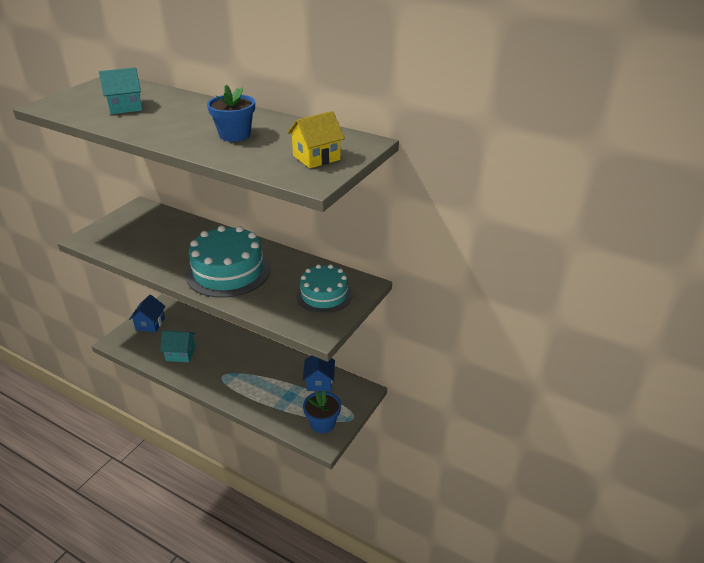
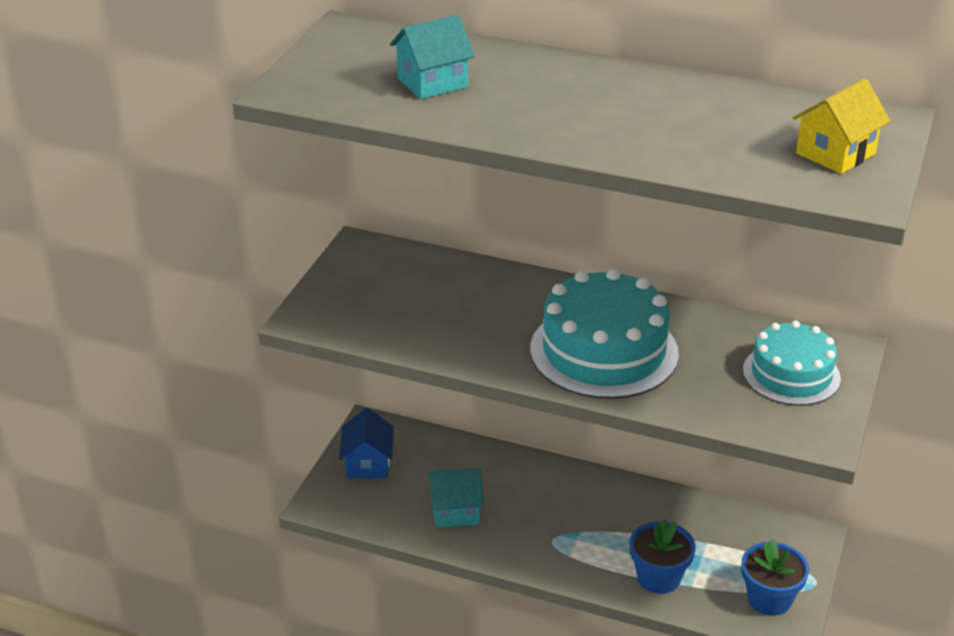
camera: 10 degrees left, 0 degrees up
blue flower pot [207,85,255,142] -> blue flower pot moved to [630,519,696,594]
blue house [303,355,335,391] -> none

